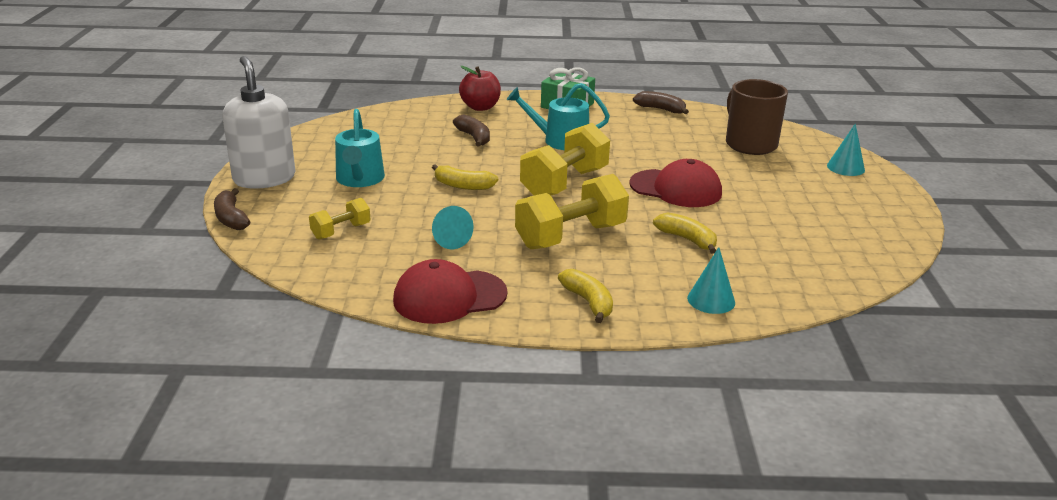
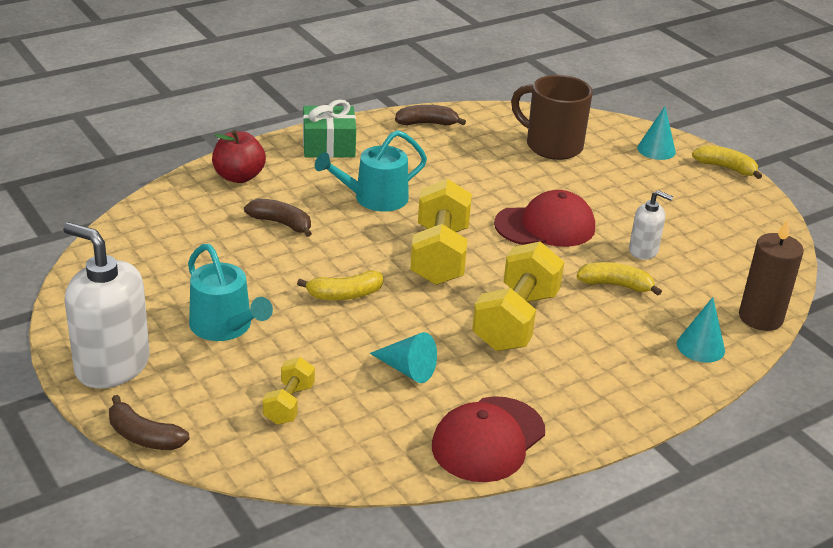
camera: 35 degrees left, 5 degrees up
yellow banana [558,269,613,323] -> yellow banana moved to [692,145,762,179]
none -> white soap dispenser [629,190,673,260]
none -> brown candle [739,219,804,331]

